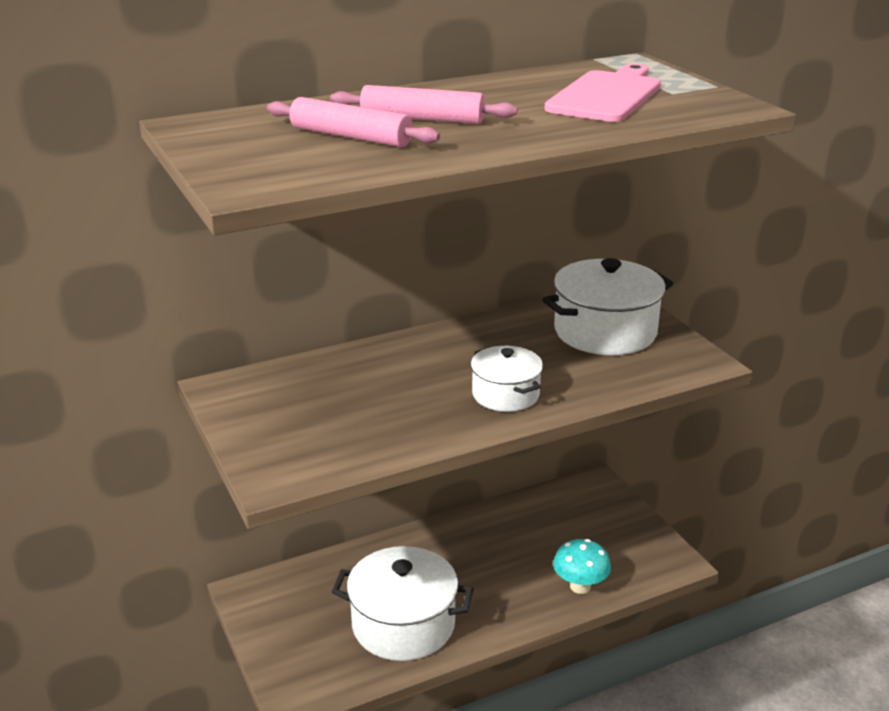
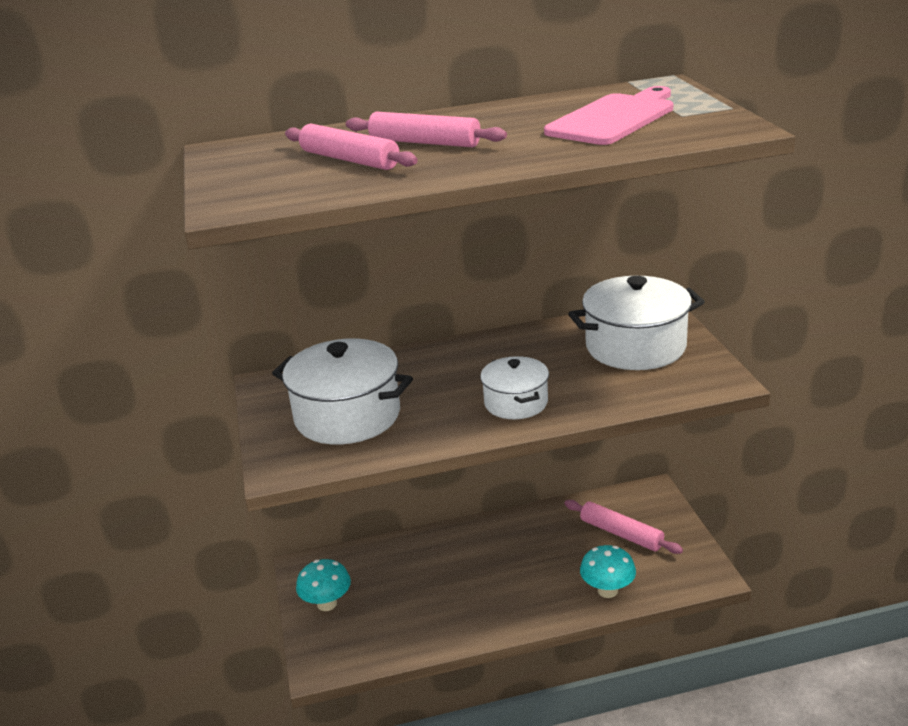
camera: 15 degrees right, 0 degrees up
white pot [332,546,474,661] -> white pot moved to [272,338,413,445]
none -> turquoise mushroom [296,559,351,611]
none -> pink rolling pin [564,500,683,554]

